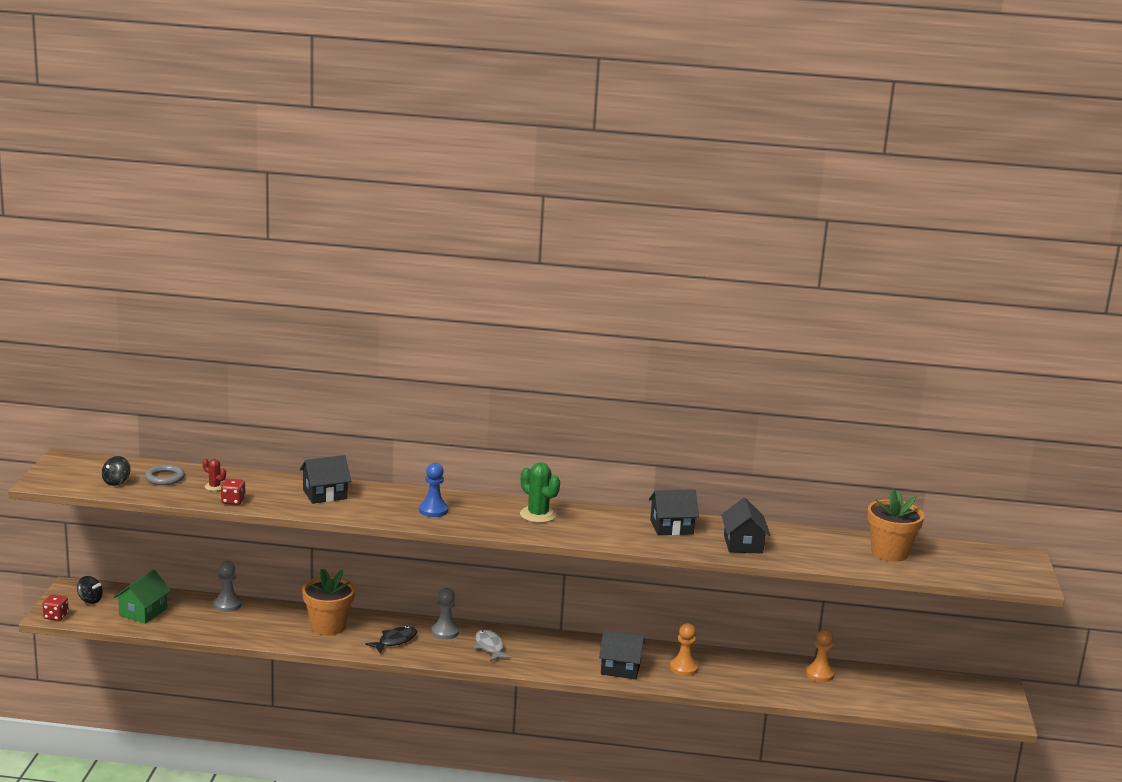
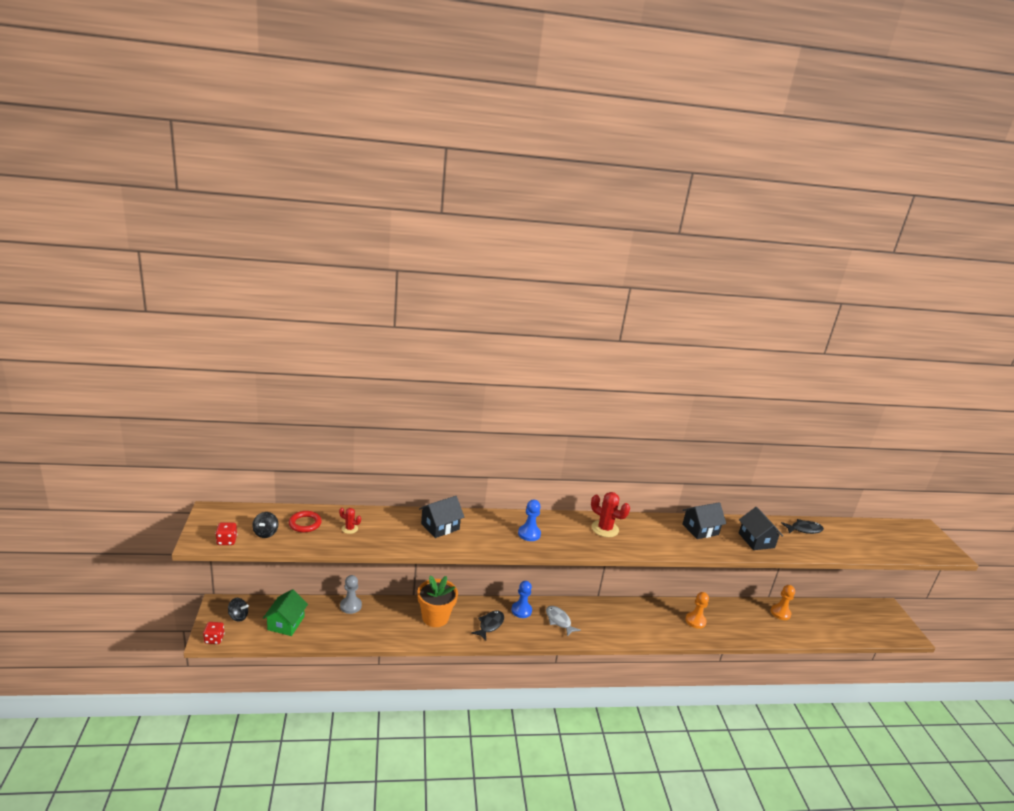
camera: 15 degrees left, 5 degrees up
grey ring [145,465,185,485] -> red ring [289,511,322,532]
red dice [221,479,246,505] -> red dice moved to [215,522,237,545]
grey pawn [431,588,459,640] -> blue pawn [511,581,532,618]
green cactus [520,462,560,523] -> red cactus [591,492,630,537]
black house [599,631,645,679] -> none
orange flower pot [867,489,924,562] -> none
none -> black fish [781,519,824,534]

